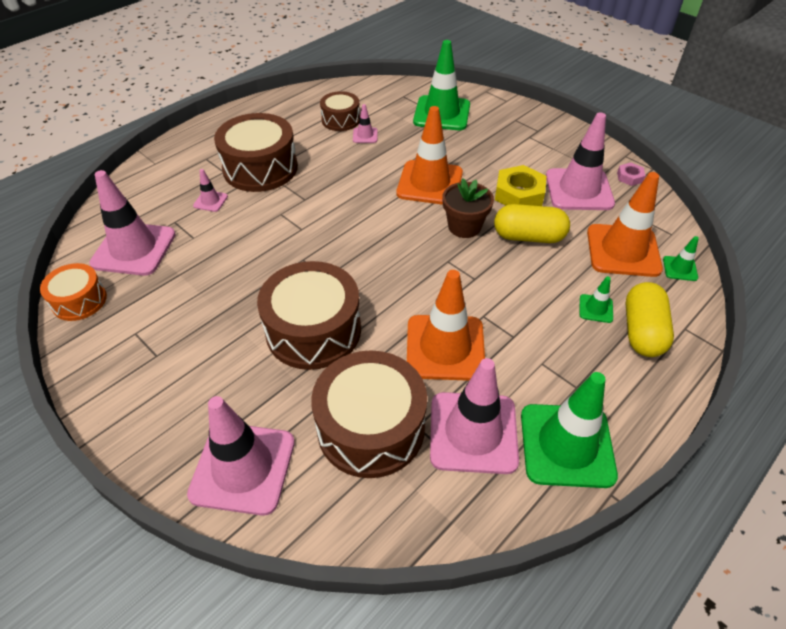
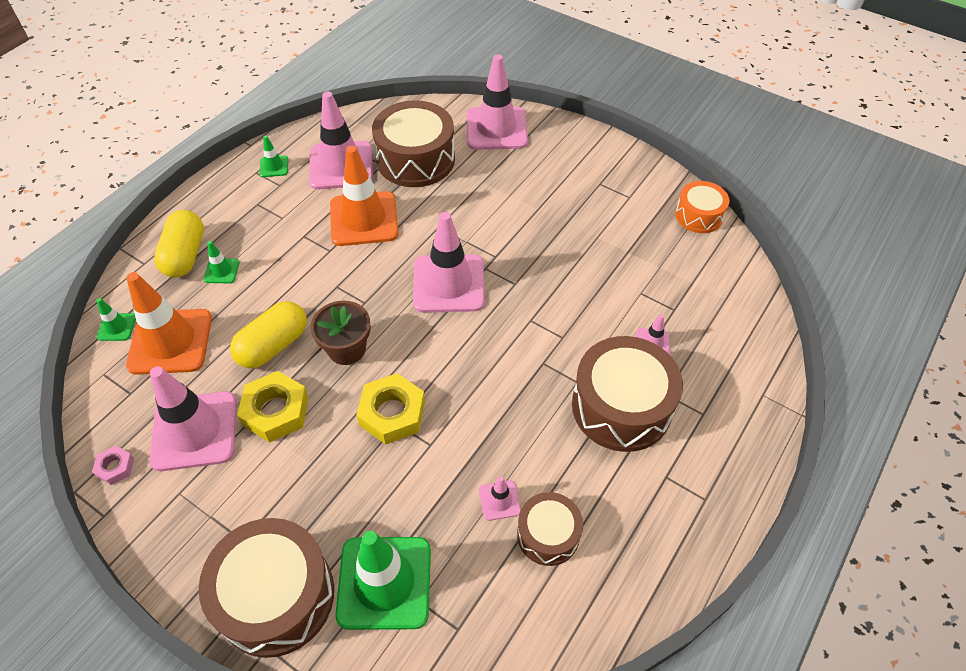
camera: 170 degrees right, 5 degrees up
pink traffic cone [89,170,176,276] -> pink traffic cone moved to [413,212,485,313]
brown drum [257,261,361,370] -> brown drum moved to [199,518,334,658]
orange traffic cone [396,106,463,205] -> yellow nut [356,373,425,445]
yellow capsule [494,204,570,243] -> yellow capsule turned 45 degrees counterclockwise [230,301,307,369]
green traffic cone [521,372,618,488] -> green traffic cone [259,135,288,177], size x0.44

